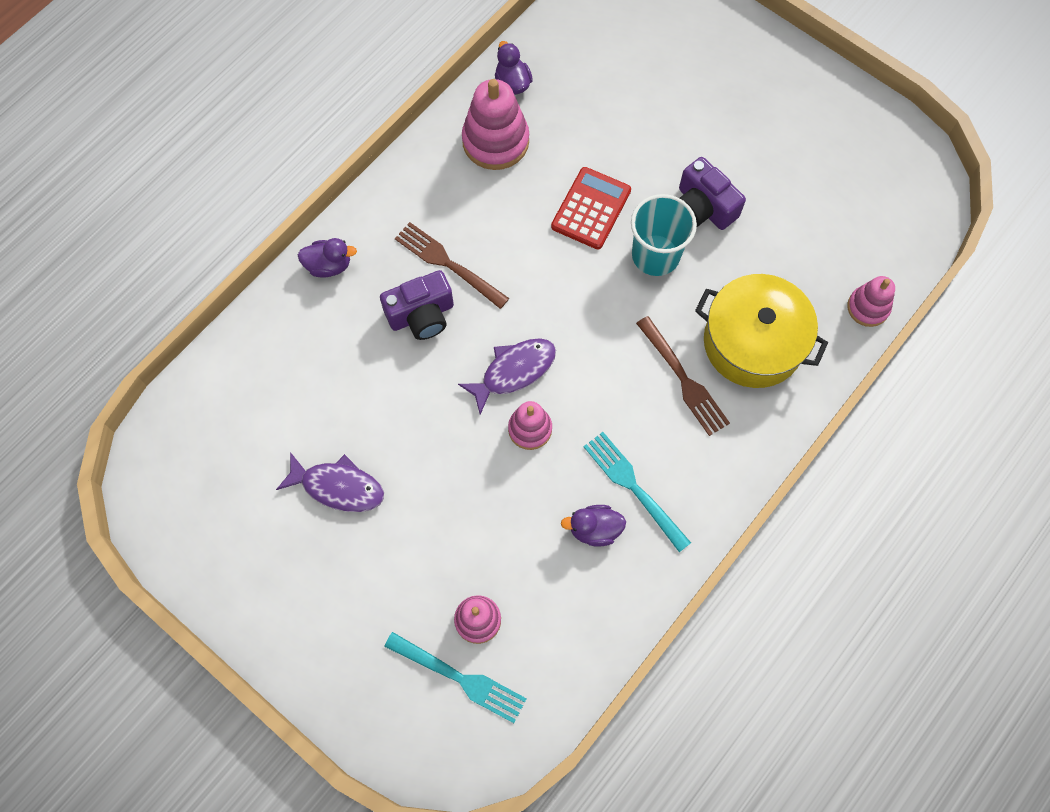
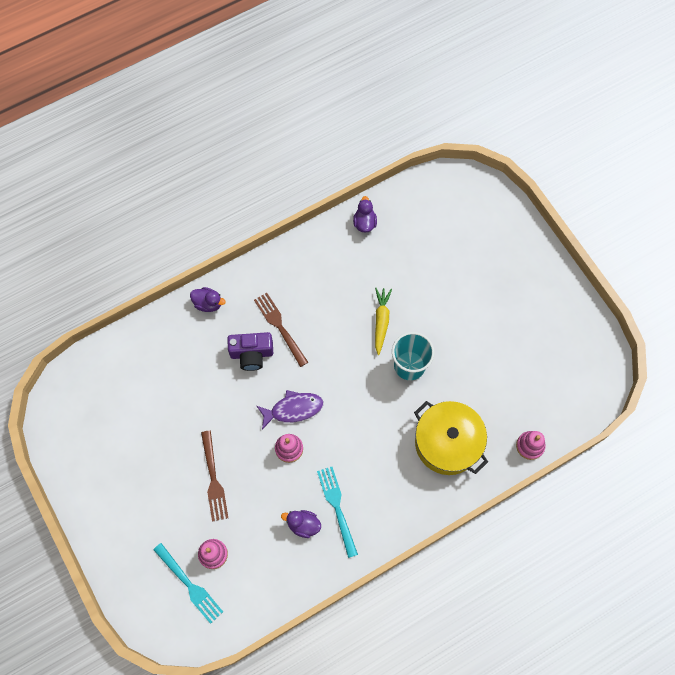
camera: 20 degrees right, 0 degrees up
purple fish [276,452,384,512] -> none
pink stacking toy [462,79,529,170] -> none
red calculator [551,167,631,250] -> yellow carrot [375,288,392,355]
brown fork [636,316,730,436] -> brown fork moved to [201,430,228,522]
purple camera [679,157,746,230] -> none

